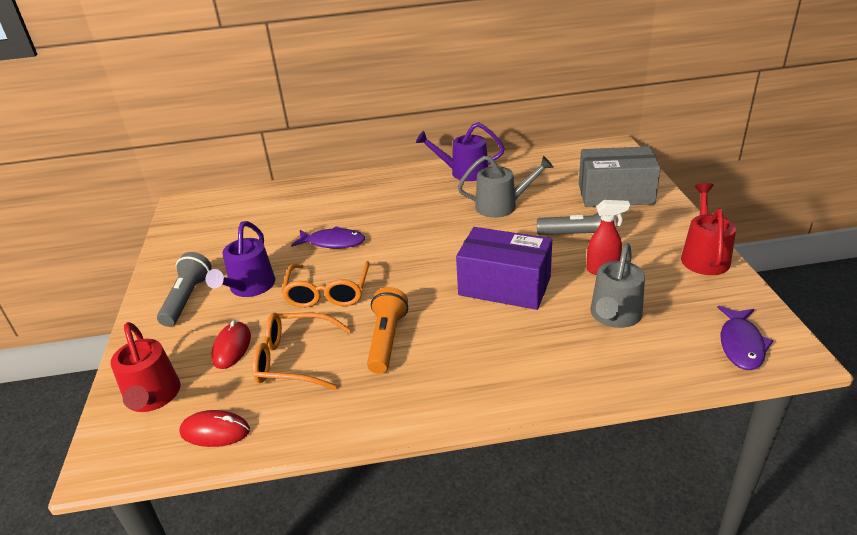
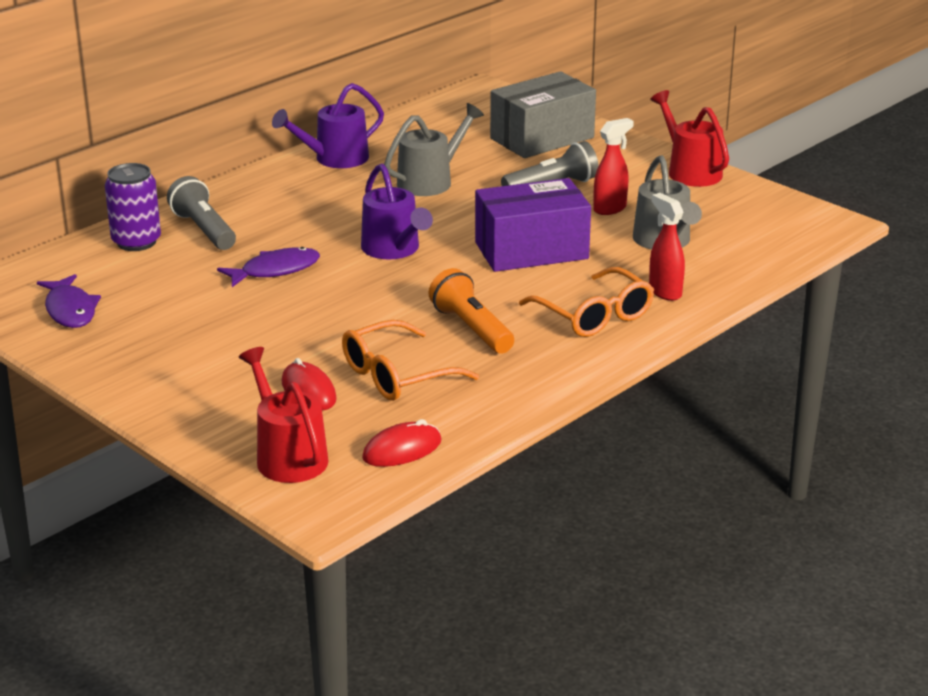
camera: 40 degrees left, 5 degrees down
red watering can [110,322,181,412] -> red watering can turned 150 degrees counterclockwise [239,347,328,483]
grey flashlight [157,252,212,327] -> grey flashlight moved to [167,176,236,250]
purple watering can [206,221,275,297] -> purple watering can moved to [361,164,433,259]
orange glasses [281,261,370,308] -> orange glasses moved to [519,267,654,337]
purple fish [717,306,774,370] -> purple fish moved to [37,274,101,328]
none -> purple can [105,163,161,251]
none -> red spray bottle [649,193,685,301]

